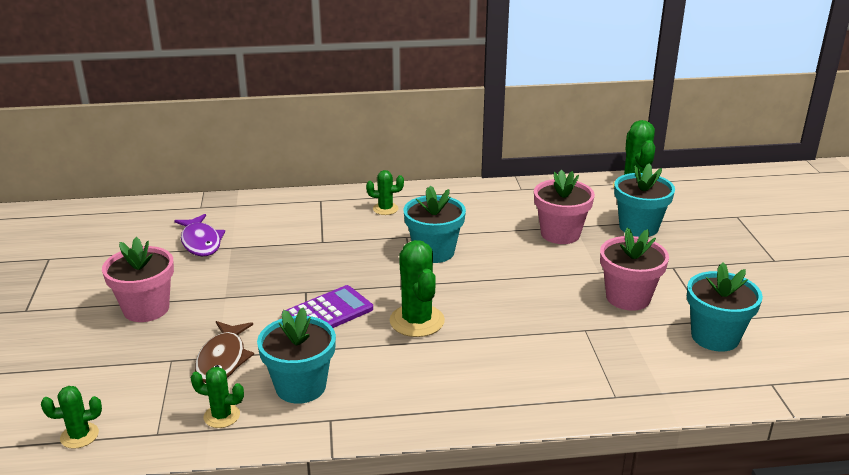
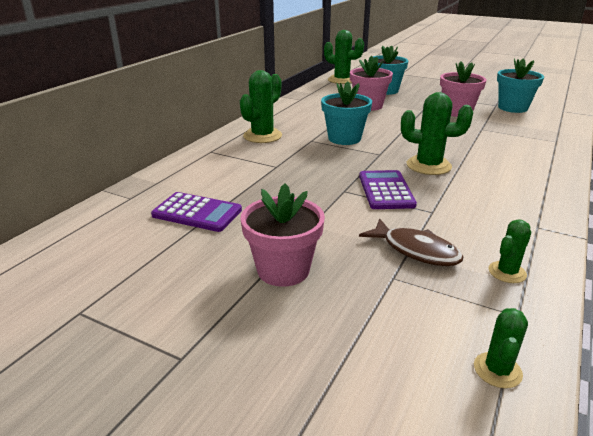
camera: 55 degrees left, 0 degrees up
purple fish [174,214,225,256] -> purple calculator [151,192,242,232]
turquoise flower pot [257,308,336,404] -> none
green cactus [366,170,404,215] -> green cactus [240,70,282,143], size x1.77

